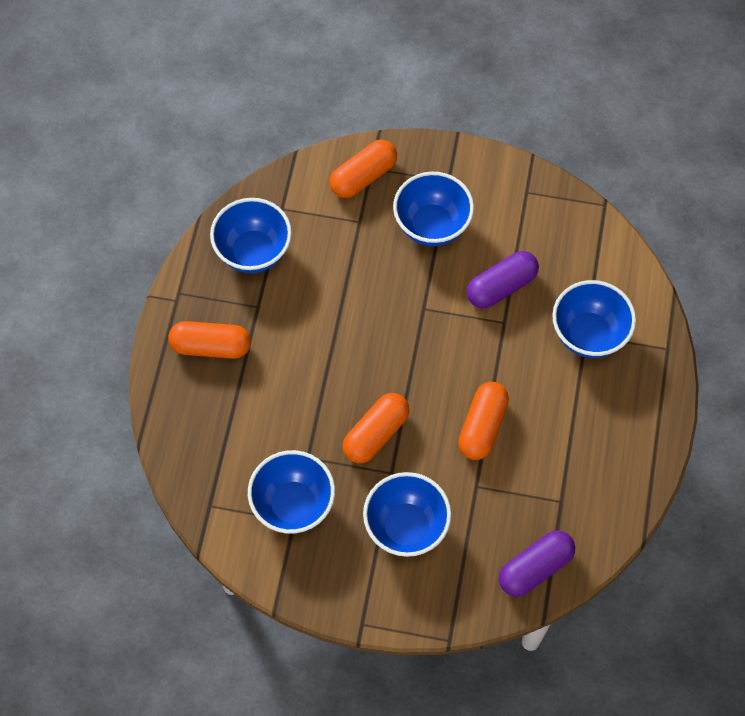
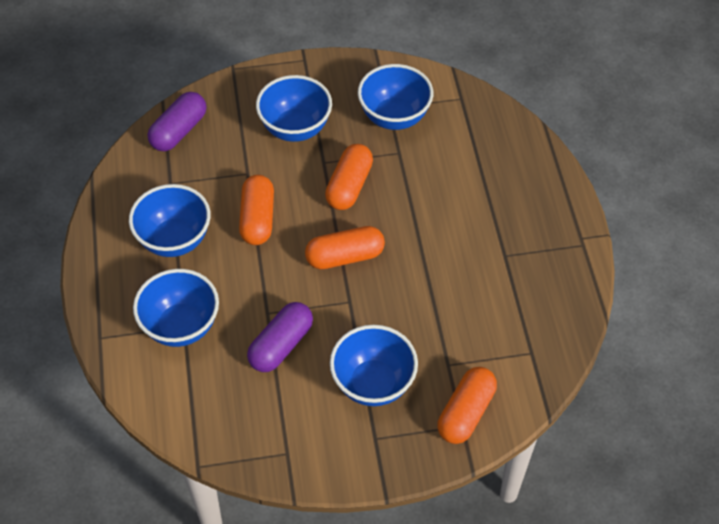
camera: 160 degrees right, 10 degrees down
orange capsule [168,321,251,359] -> orange capsule moved to [305,226,385,269]
blue bowl [210,198,292,273] -> blue bowl moved to [129,184,211,257]

